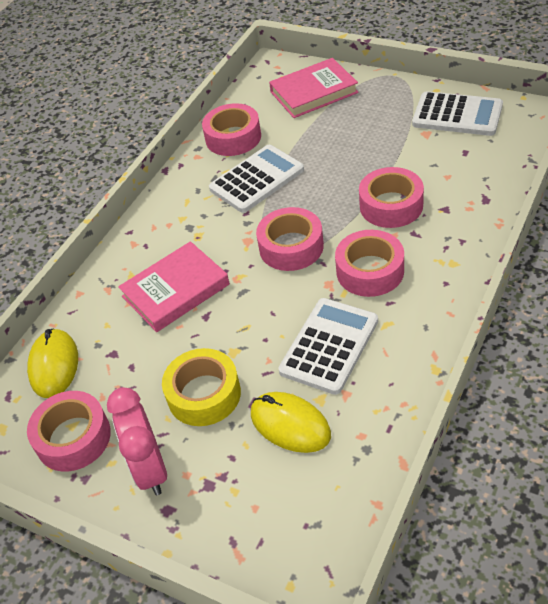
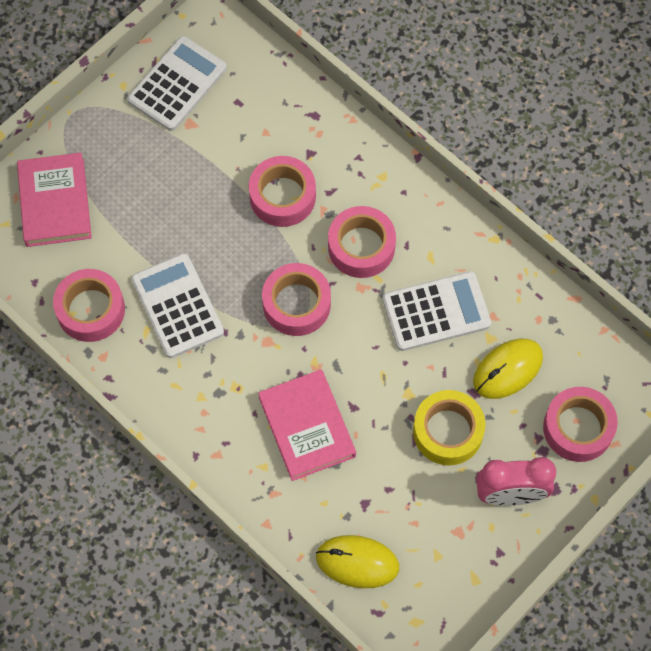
camera: 80 degrees left, 20 degrees up
pink tape [27,391,111,471] -> pink tape moved to [543,387,618,462]
white calculator [278,298,378,395] -> white calculator turned 120 degrees clockwise [382,271,491,351]

